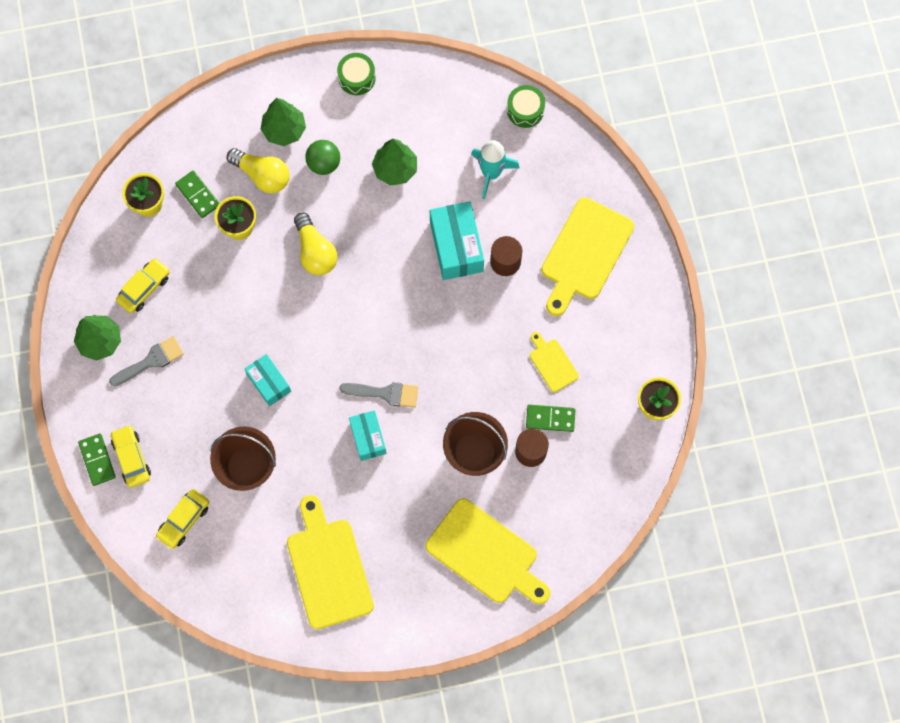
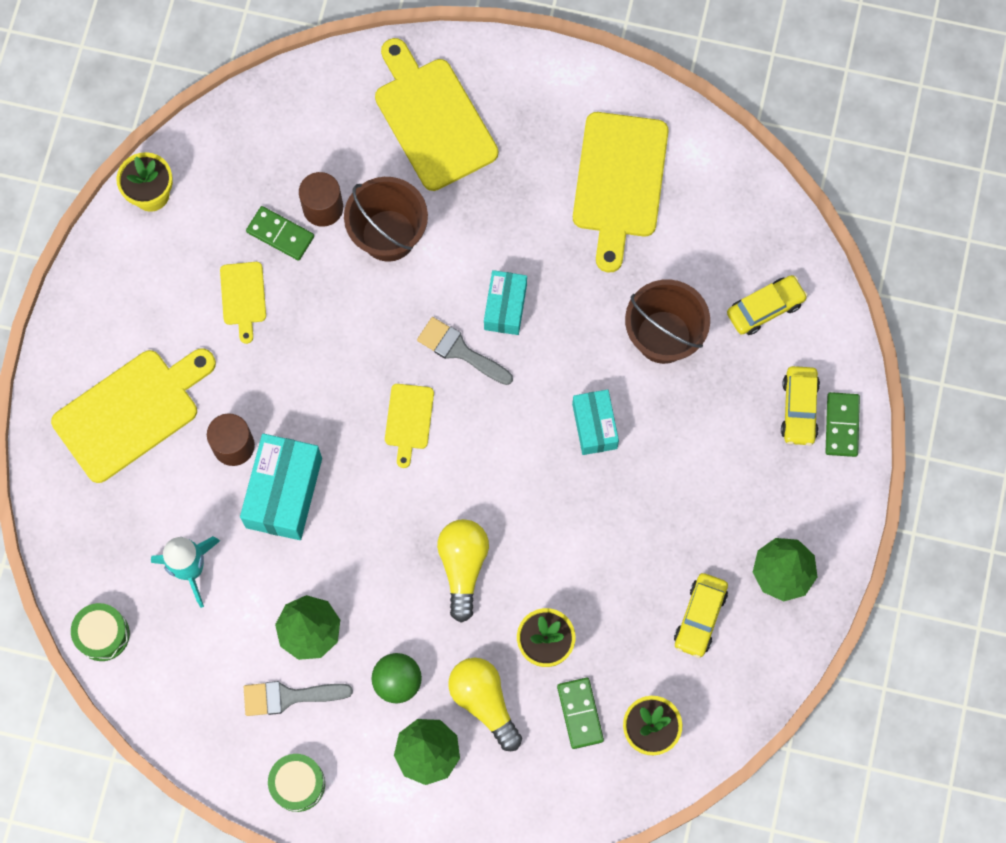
camera: 155 degrees left, 0 degrees up
grey brush [109,336,184,386] -> grey brush moved to [244,681,353,716]
yellow car [116,258,170,313] -> yellow car turned 45 degrees counterclockwise [674,573,728,658]
none -> yellow cutting board [385,384,434,468]

